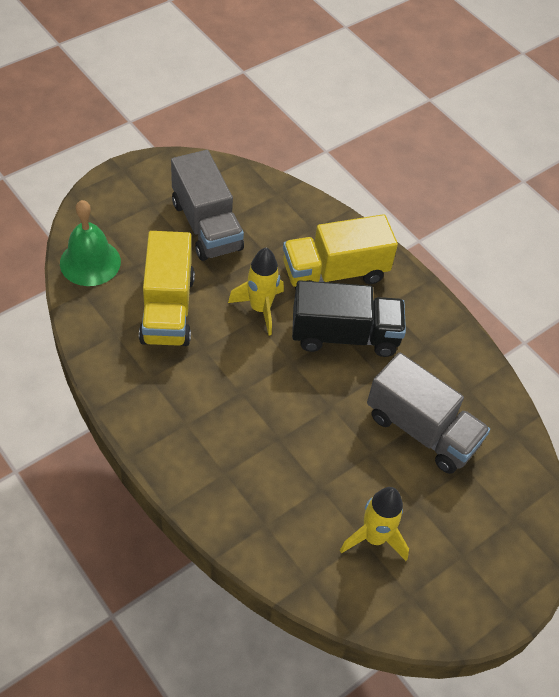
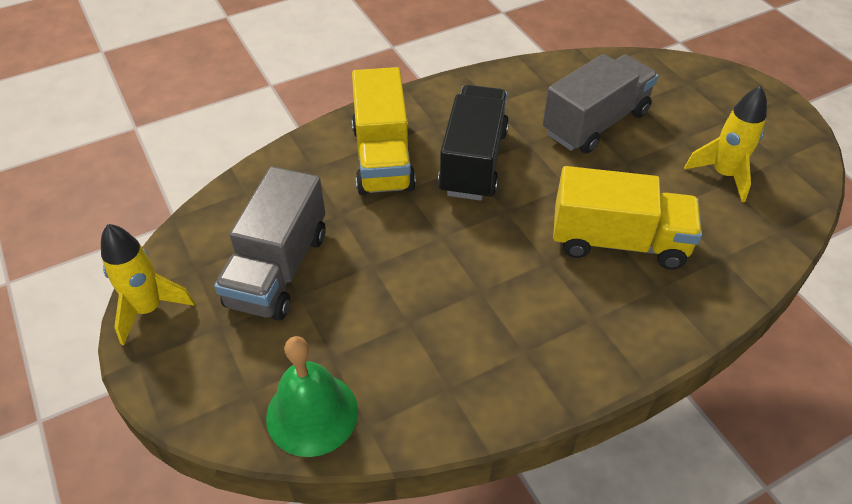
camera: 75 degrees left, 5 degrees down
yellow truck [139,231,195,346] -> yellow truck moved to [553,166,702,269]
grey truck [171,150,244,261] -> grey truck turned 120 degrees clockwise [214,166,326,321]
yellow rocket [228,248,284,335] -> yellow rocket moved to [101,224,195,345]

